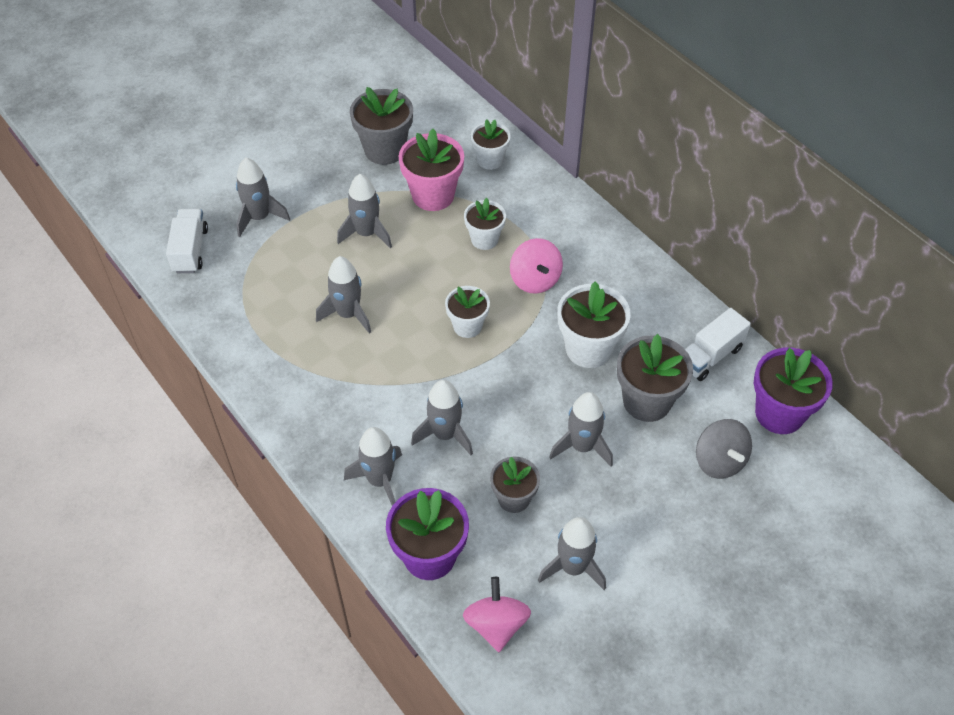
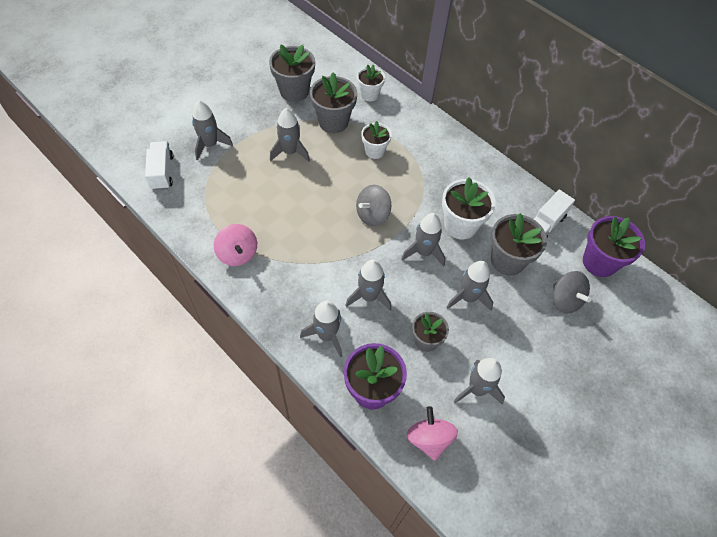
camera: 10 degrees left, 5 degrees up
grey rocket [316,256,371,334] -> grey rocket moved to [401,213,445,267]
pink flower pot [398,129,464,211] -> grey flower pot [310,72,357,133]
white flower pot [445,286,490,338] -> grey spinning top [356,185,391,226]
pink spinning top [510,238,563,294] -> pink spinning top moved to [214,224,257,266]

